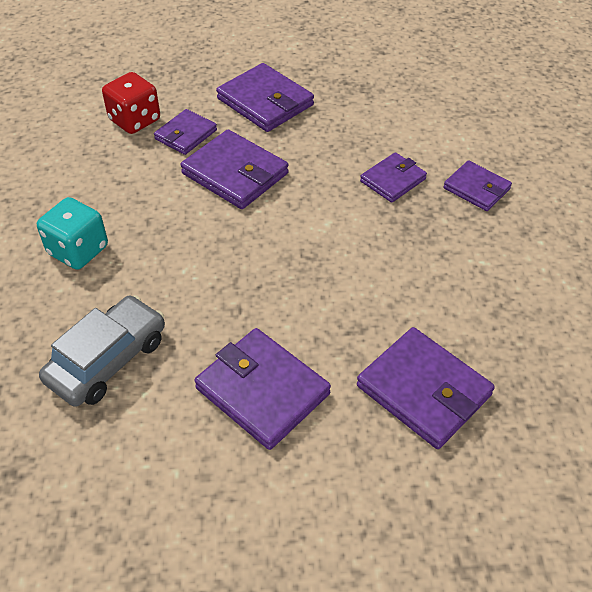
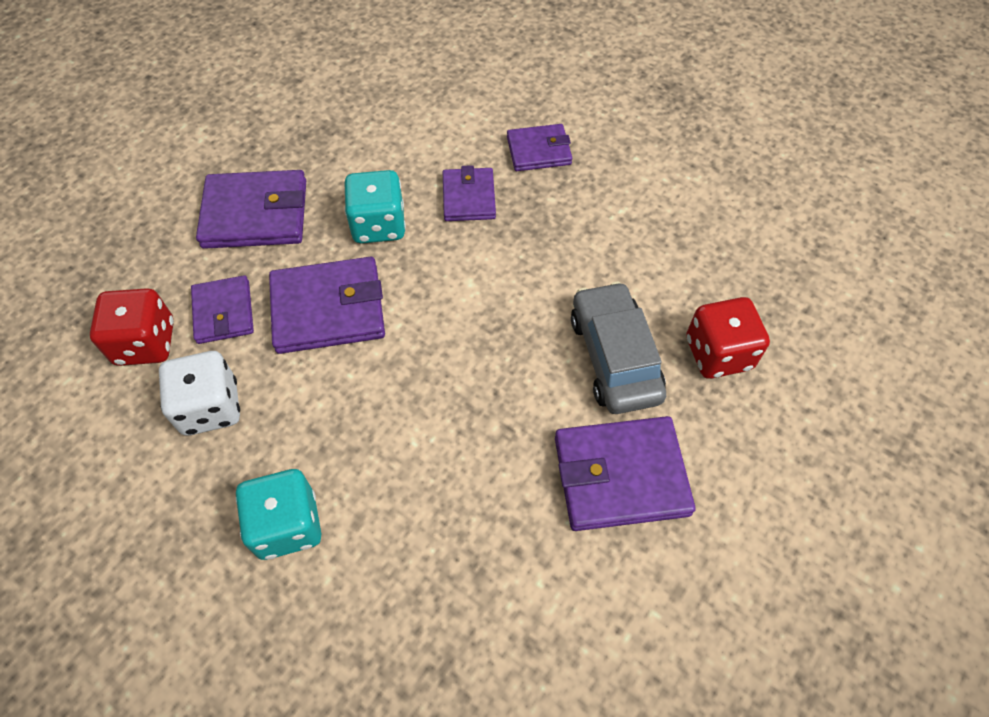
camera: 50 degrees left, 10 degrees up
grey car [39,295,165,407] -> grey car moved to [571,282,666,414]
purple wallet [357,327,495,449] -> red dice [686,297,770,379]
none -> white dice [159,351,240,436]
none -> turquoise dice [345,170,406,243]

